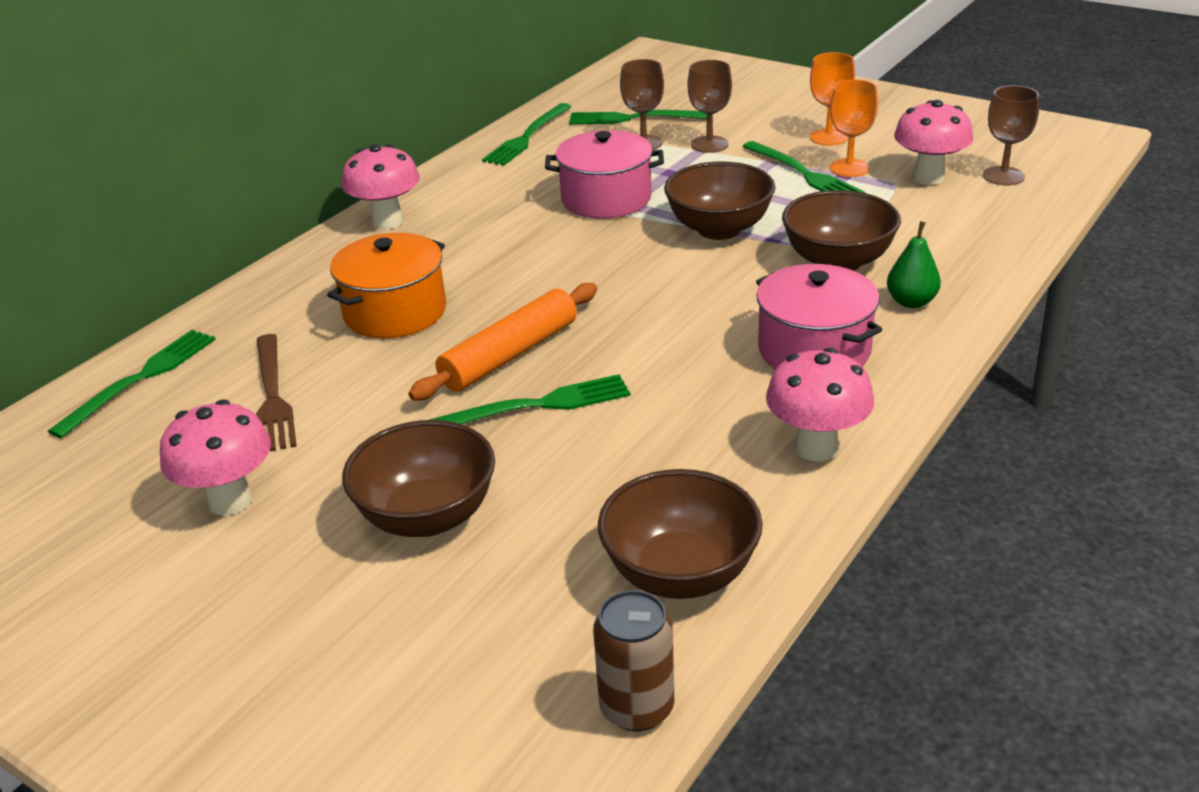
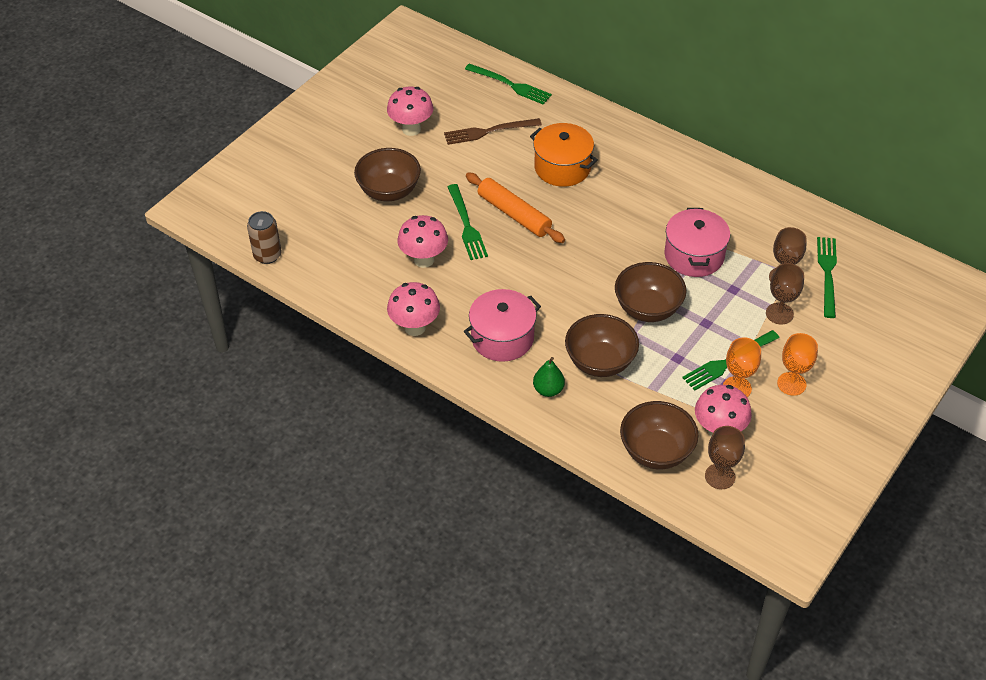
camera: 90 degrees right, 15 degrees up
pink mushroom [342,144,420,230] -> pink mushroom moved to [397,215,448,268]
green fork [482,103,572,166] -> none
brown bowl [598,469,763,599] -> brown bowl moved to [620,401,698,469]

